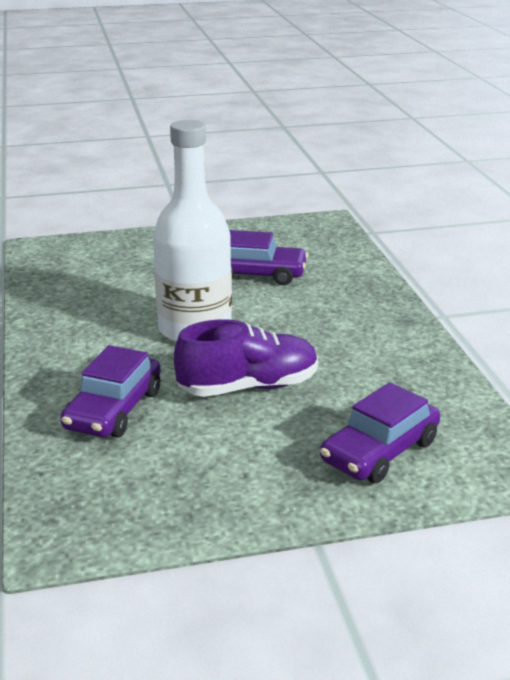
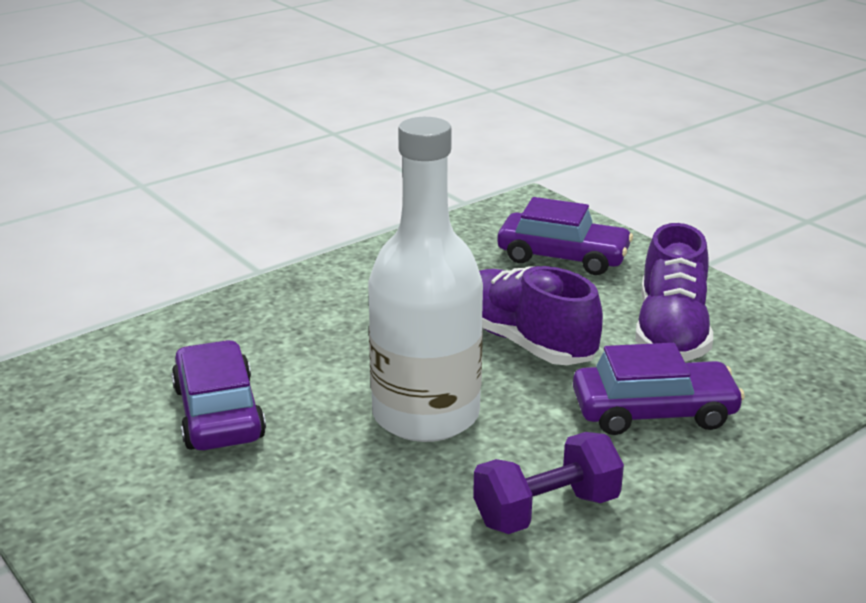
camera: 115 degrees left, 0 degrees up
none -> purple dumbbell [473,432,624,534]
none -> purple shoe [635,223,713,362]

